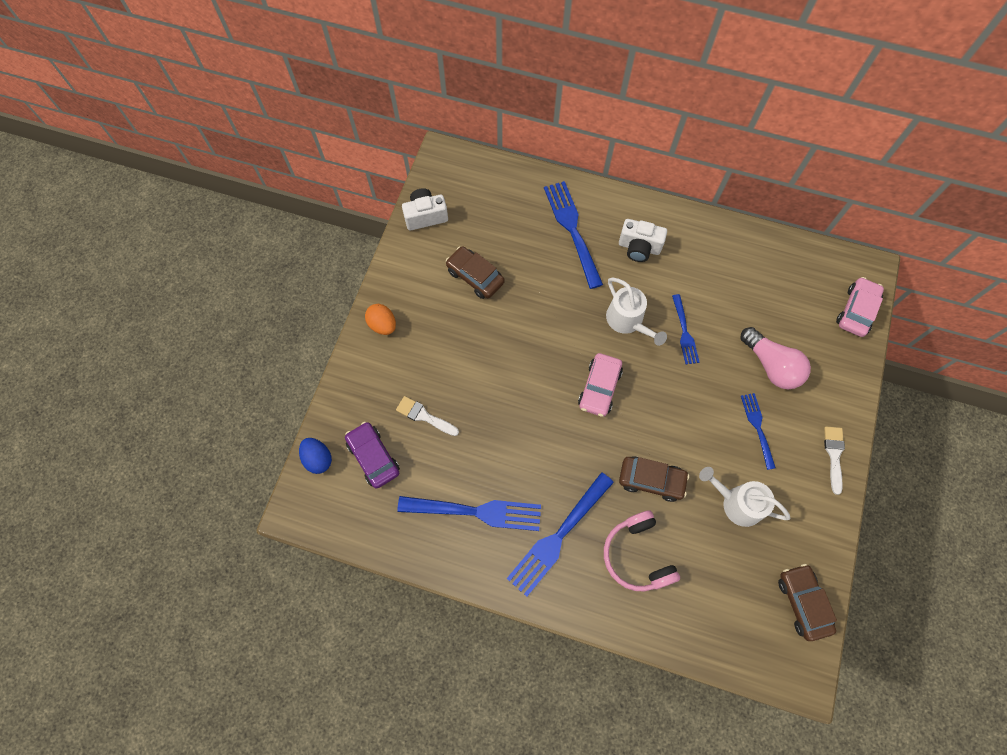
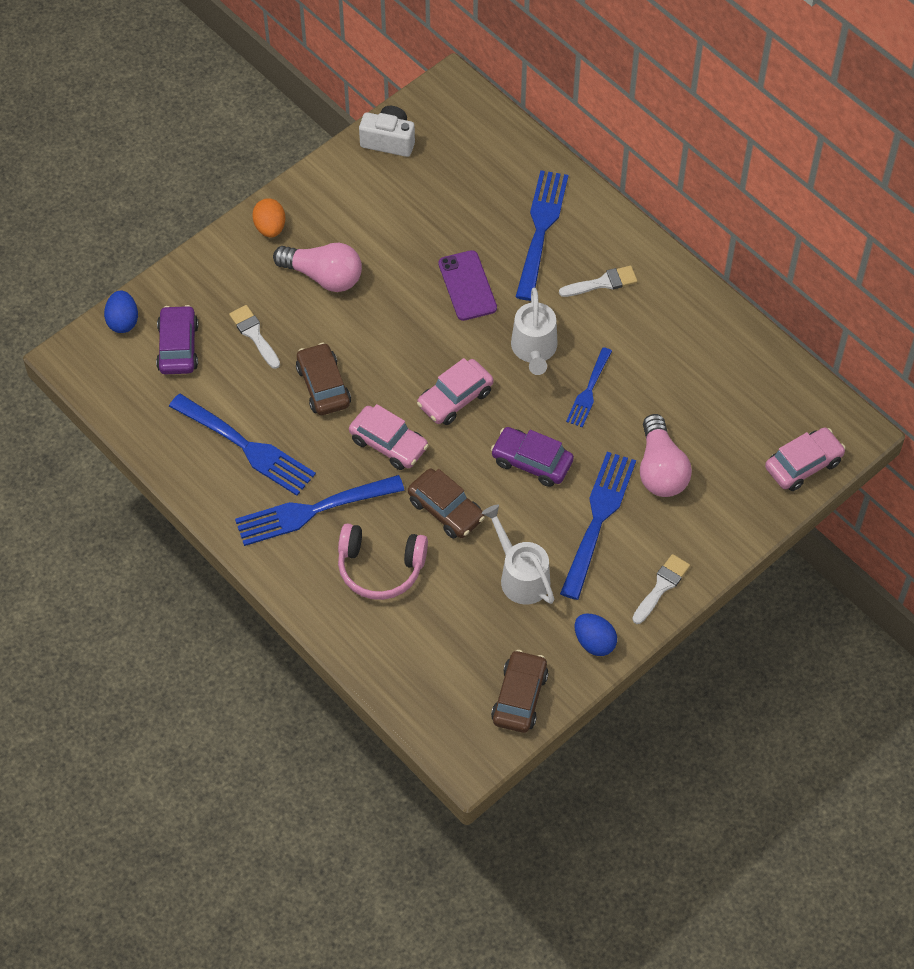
camera: 30 degrees right, 10 degrees down
brown car [446,246,505,299] -> brown car moved to [296,343,351,415]
pink headphones [604,510,680,591] -> pink headphones turned 90 degrees counterclockwise [338,523,428,600]
white camera [619,219,667,262] -> white brush [559,266,638,297]
blue fork [741,393,776,470] -> blue fork [560,452,636,600], size x1.74
none -> pink light bulb [273,243,362,292]
none -> pink car [349,404,429,470]
none -> purple phone [438,250,497,321]
none -> purple car [491,427,574,487]
none -> blue egg [575,614,617,656]

